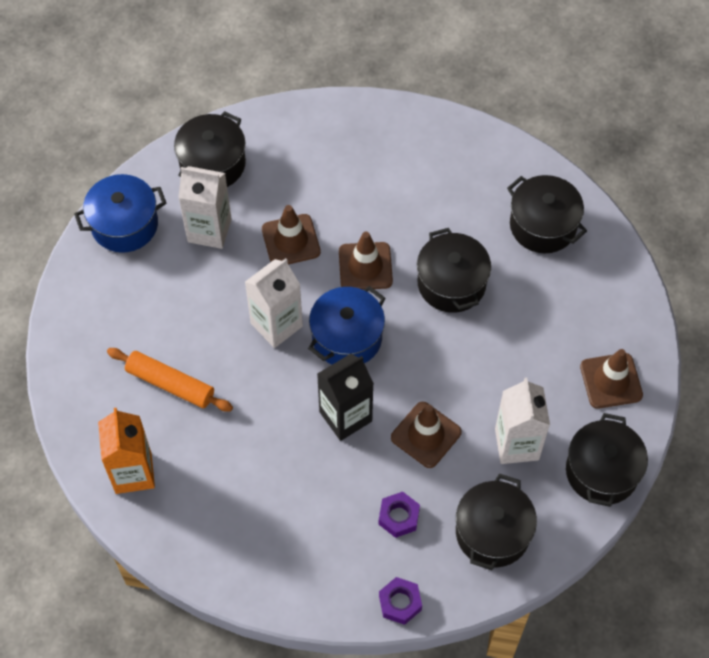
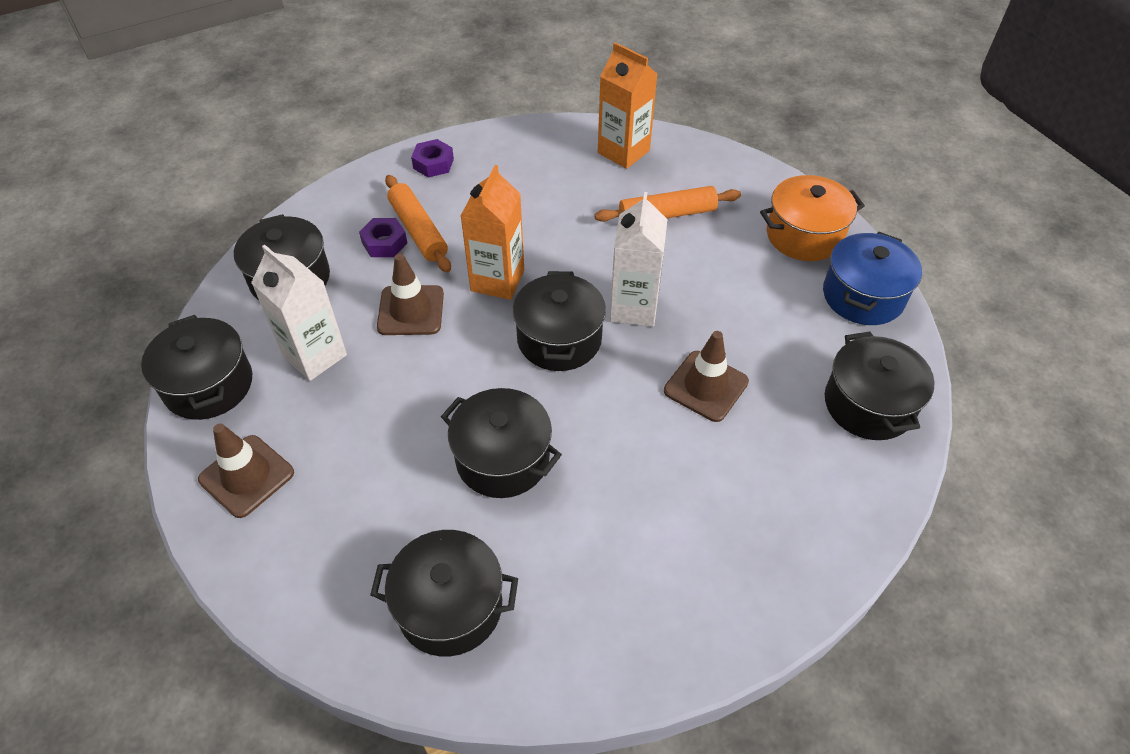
camera: 140 degrees right, 10 degrees down
white carton [178,166,232,249] -> none
blue pot [308,286,385,364] -> black pot [513,271,606,371]
black carton [317,354,374,441] -> orange carton [461,165,524,300]
brown traffic cone [339,232,393,290] -> none
purple nut [379,577,422,625] -> purple nut moved to [411,139,454,178]
none -> orange rolling pin [385,175,451,273]
none -> orange pot [760,175,865,261]

